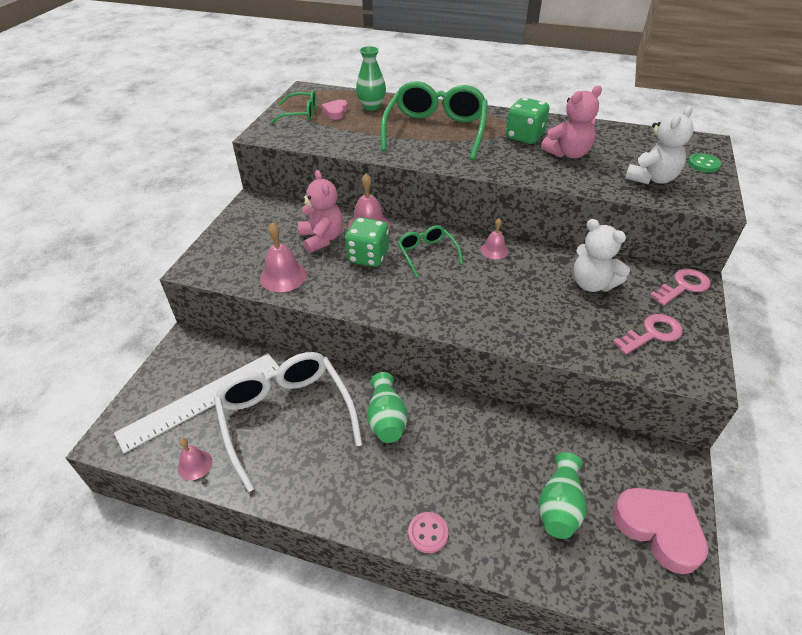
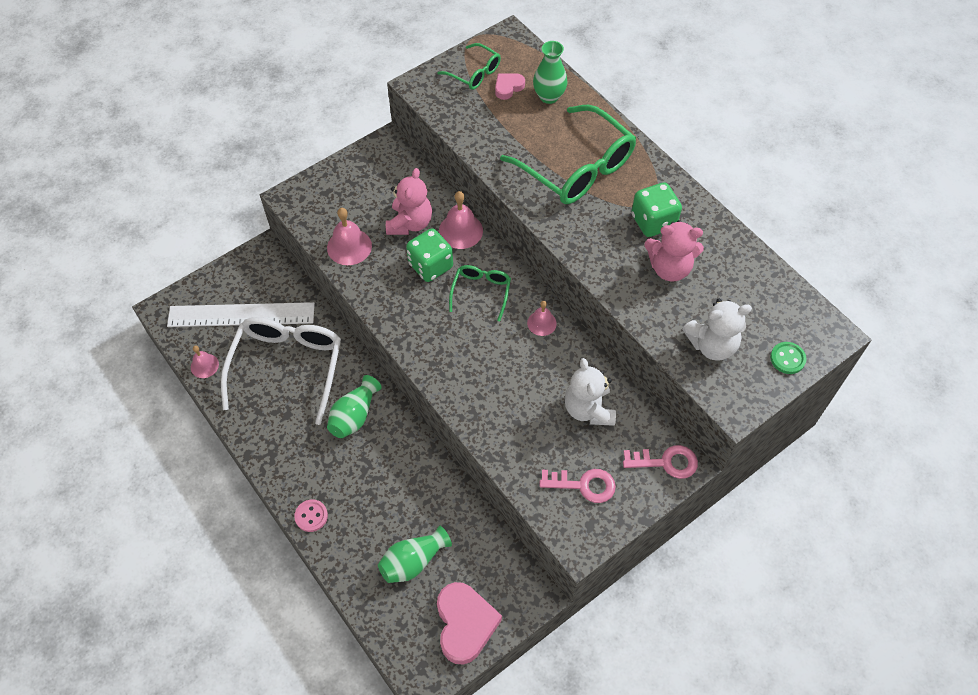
camera: 35 degrees right, 15 degrees up
green glasses [381,81,488,160] -> green glasses turned 90 degrees clockwise [500,105,636,204]

